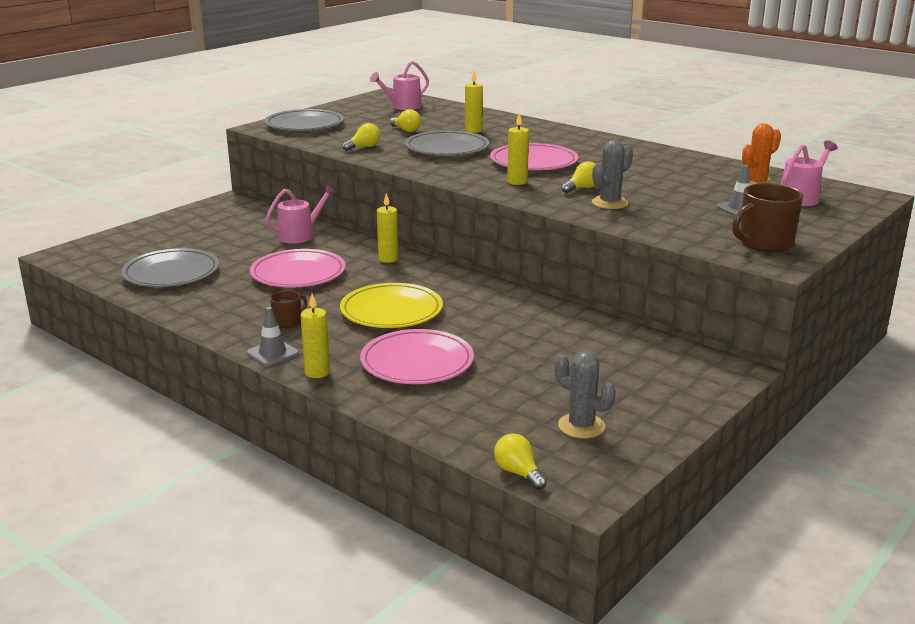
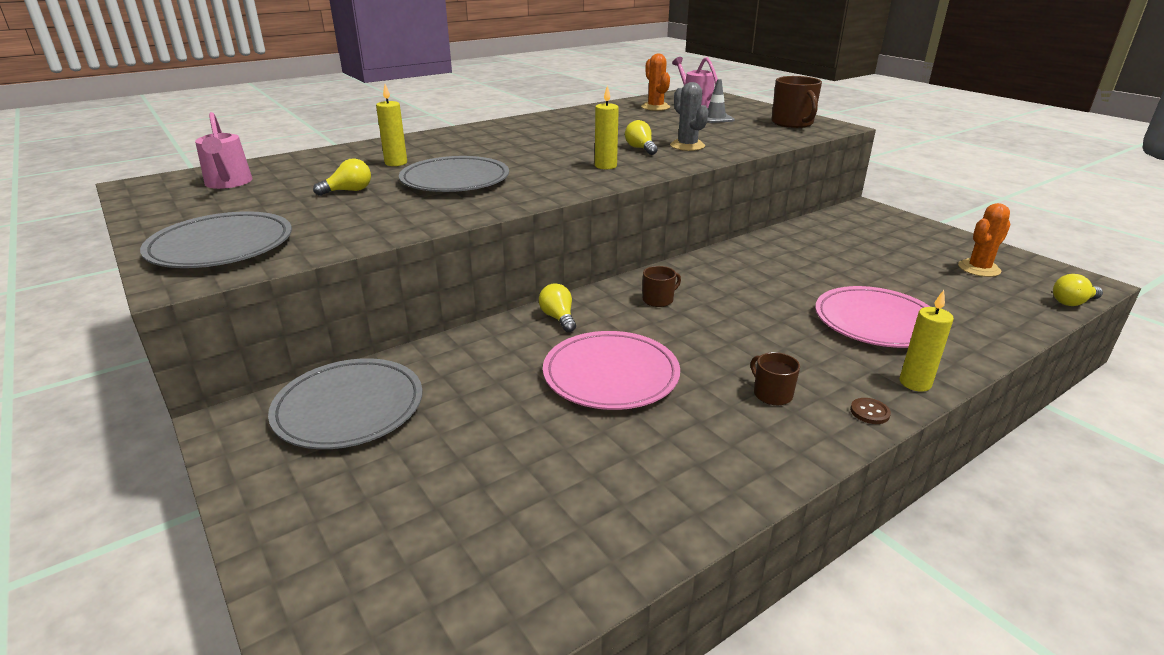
camera: 75 degrees left, 5 degrees up
grey plate [121,248,219,287] -> grey plate moved to [268,358,423,449]
grey traffic cone [246,307,299,367] -> brown button [850,398,891,424]
pink watering can [265,185,336,244] -> none
yellow plate [340,283,443,328] -> none
yellow light bulb [342,123,380,151] -> yellow light bulb moved to [539,283,576,332]
yellow candle [377,193,398,263] -> none
pink plate [490,143,578,170] -> none
grey cactus [555,352,616,439] -> orange cactus [958,203,1011,277]
none -> brown mug [643,266,681,307]

